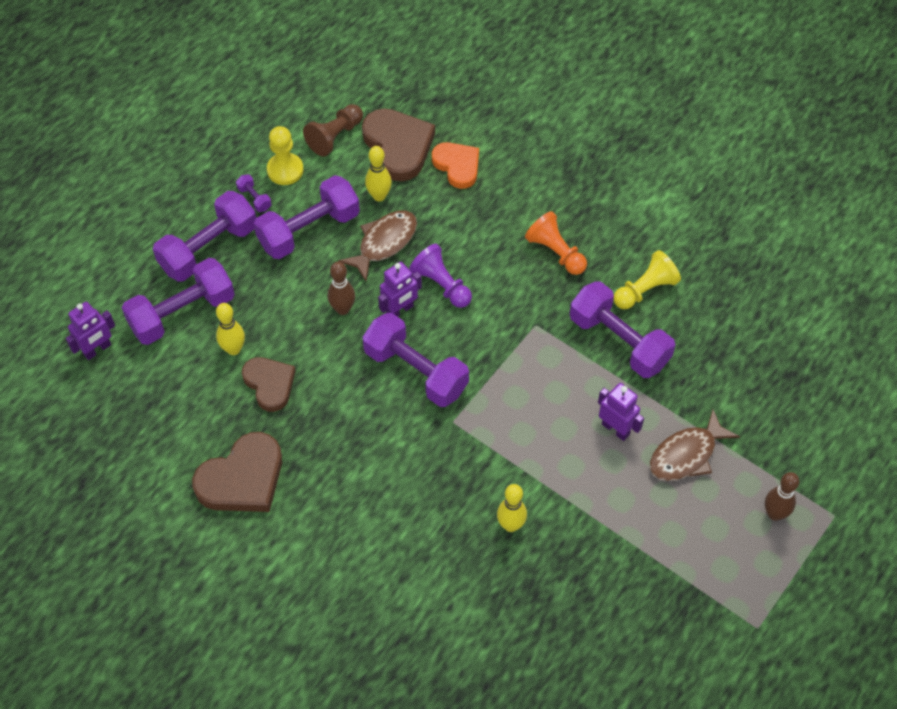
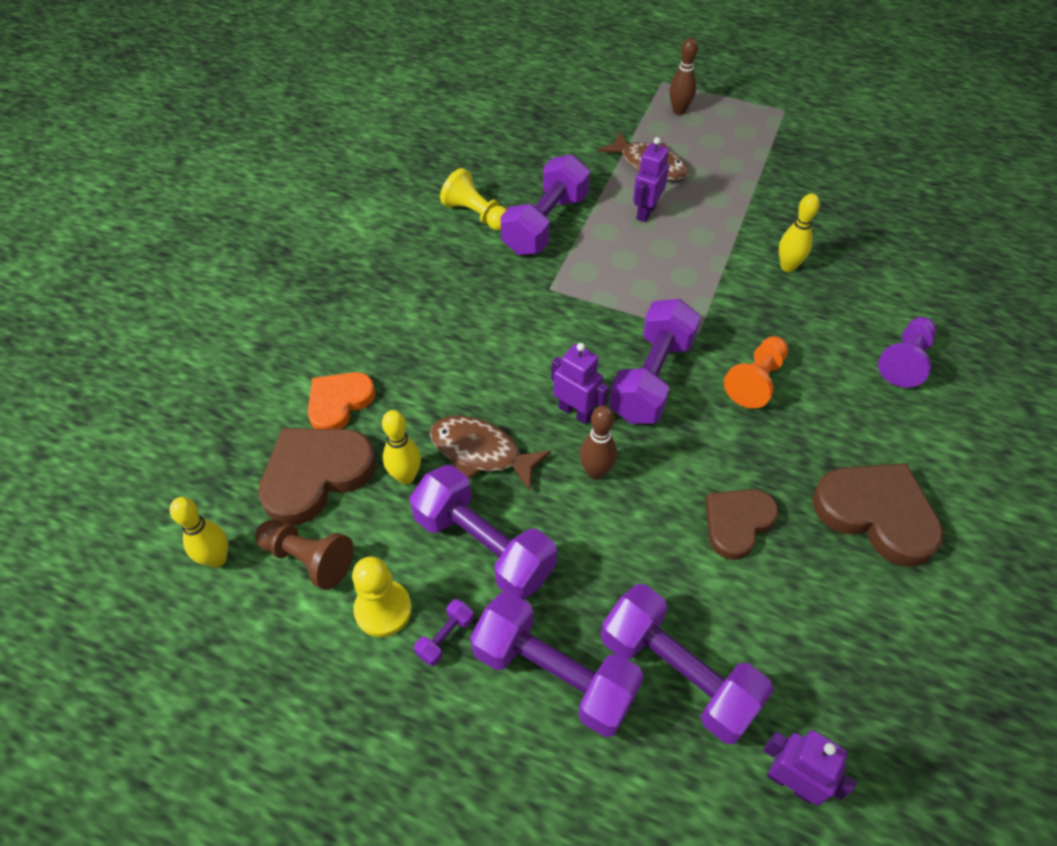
camera: 105 degrees left, 5 degrees down
yellow bowling pin [216,303,245,355] -> yellow bowling pin moved to [170,497,228,568]
purple pawn [409,244,472,308] -> purple pawn moved to [878,317,936,388]
orange pawn [525,211,587,275] -> orange pawn moved to [724,336,788,409]

